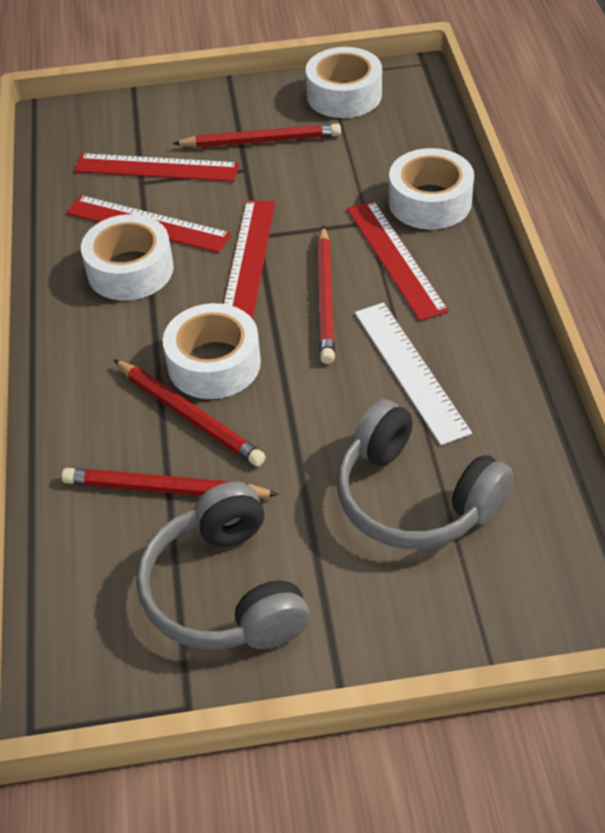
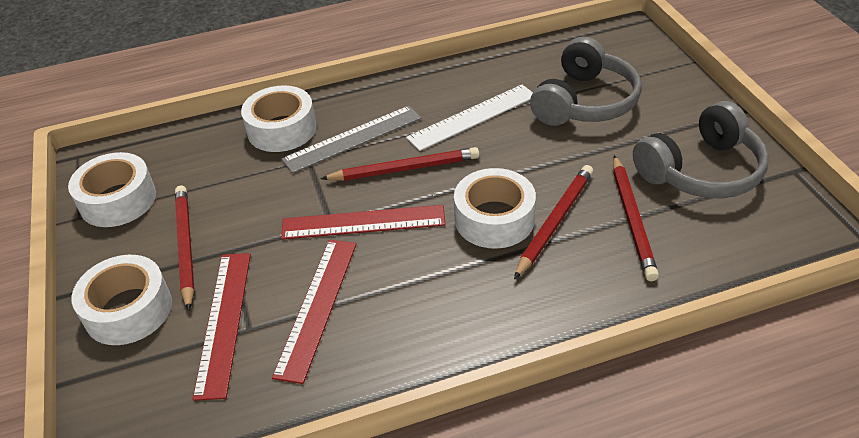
camera: 100 degrees left, 5 degrees down
white tape [81,214,174,301] -> white tape moved to [72,255,172,345]
red ruler [347,200,449,321] -> grey ruler [282,106,422,174]

